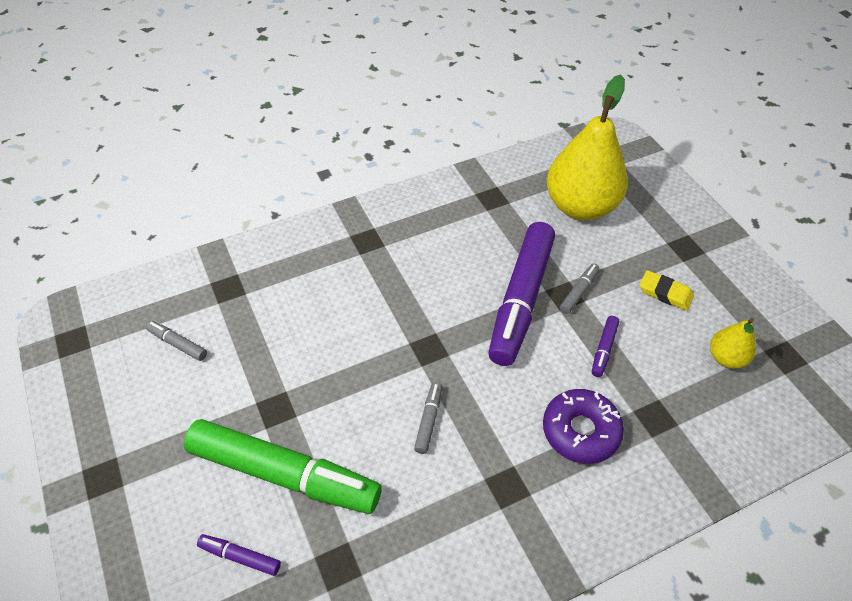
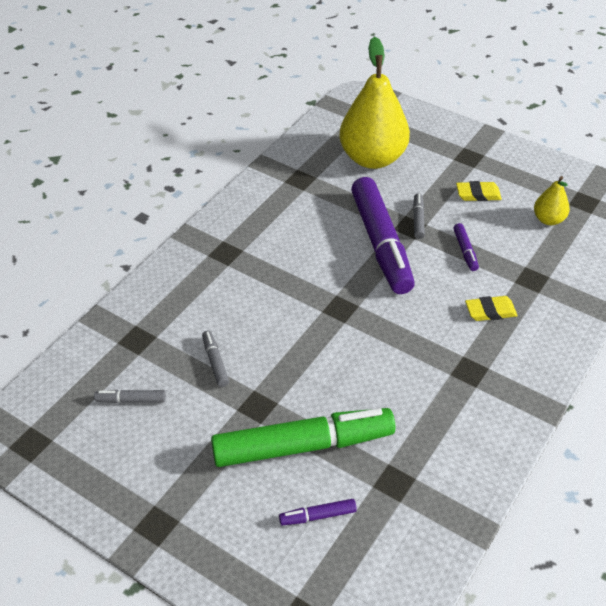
camera: 30 degrees left, 5 degrees down
grey marker [414,382,443,454] -> grey marker moved to [202,331,229,387]
purple donut [543,389,624,464] -> yellow eraser [465,296,518,321]

